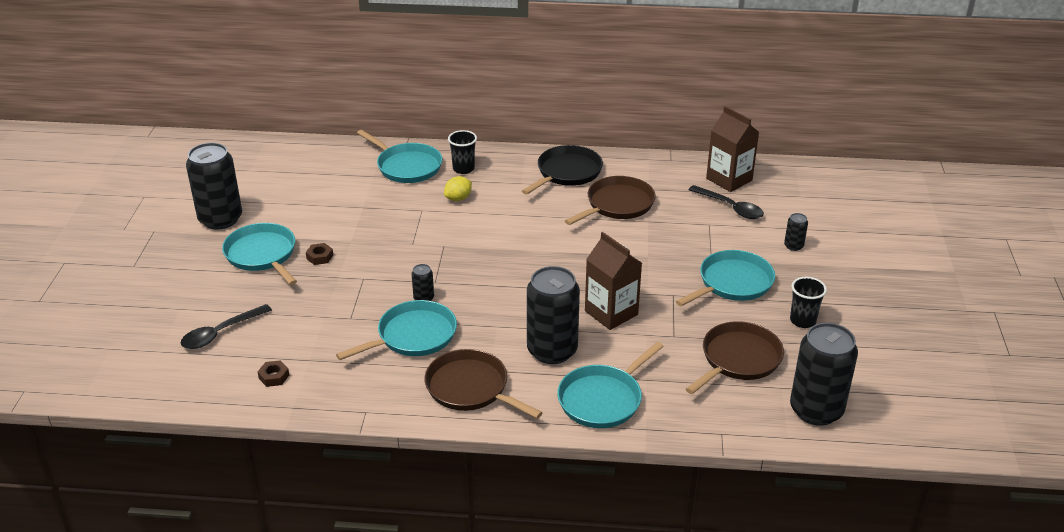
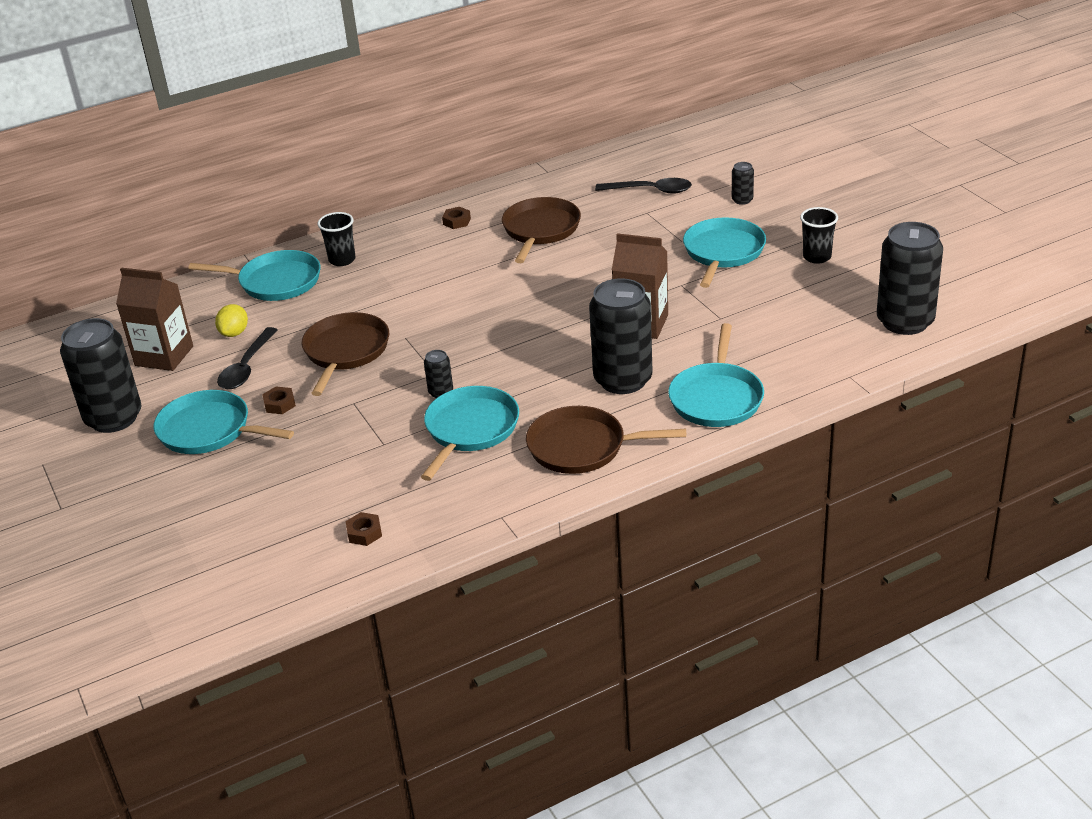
camera: 30 degrees left, 0 degrees up
black spoon [180,304,272,349] -> black spoon moved to [217,327,278,389]
yellow lemon [444,176,472,201] -> yellow lemon moved to [215,304,248,337]
black pan [522,145,603,195] -> brown nut [442,207,471,229]
brown pan [686,321,784,394] -> brown pan moved to [302,312,389,396]
brown carton [706,106,759,192] -> brown carton moved to [116,268,193,371]

